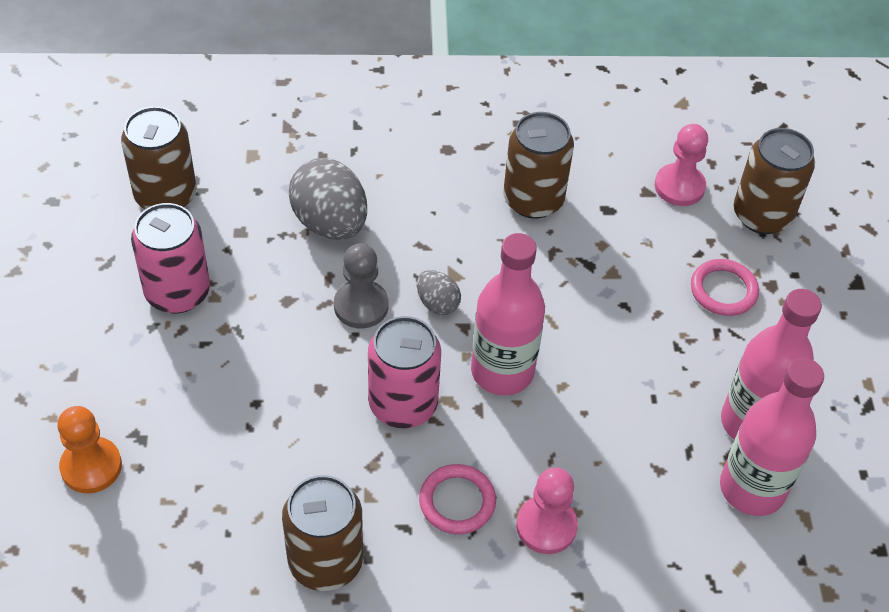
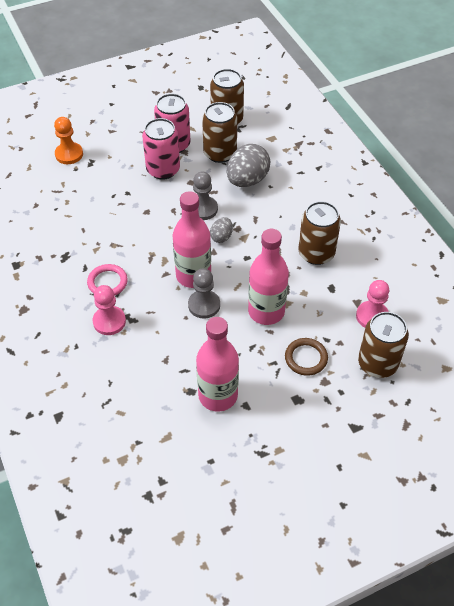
camera: 70 degrees right, 0 degrees up
brown can [282,475,363,591] -> brown can moved to [202,102,237,163]
pink can [368,316,441,428] -> pink can moved to [142,118,180,180]
pink ring [691,259,759,316] -> brown ring [285,338,328,376]
pink bottle [720,358,824,516] -> pink bottle moved to [248,229,289,325]
none -> grey pawn [188,268,220,319]

